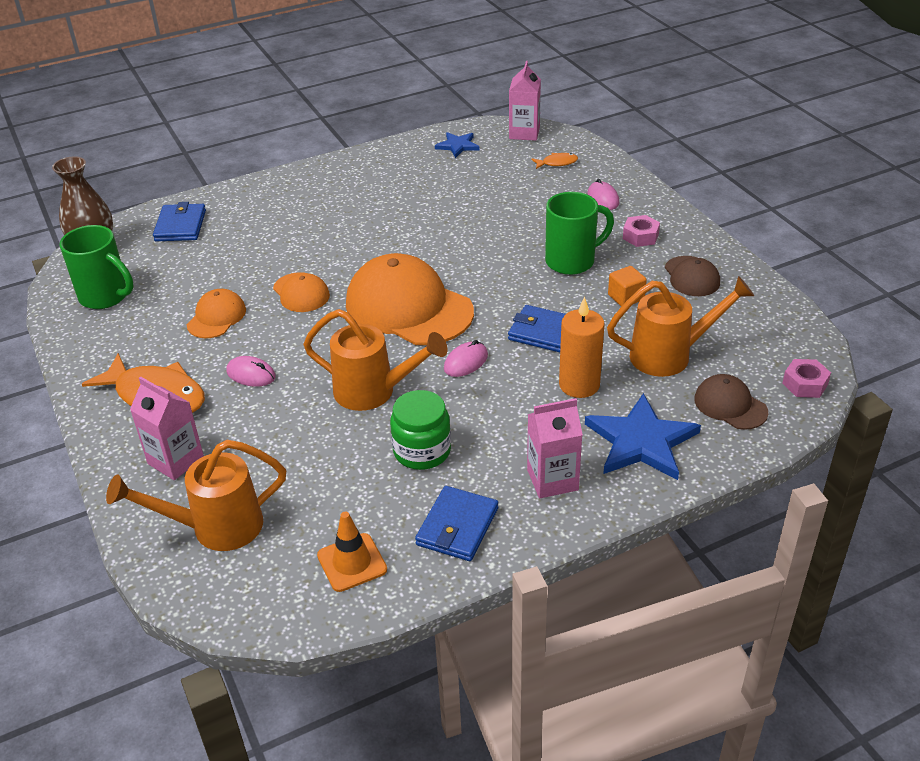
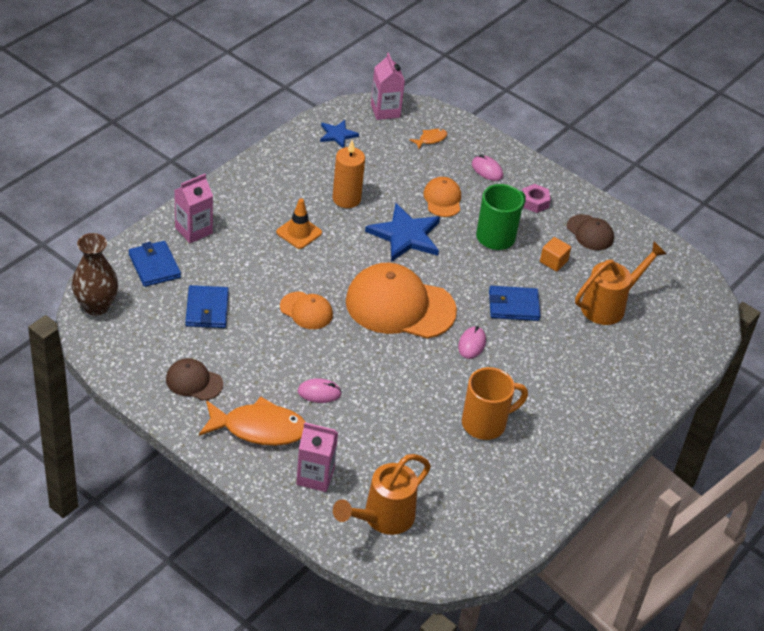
camera: 30 degrees left, 5 degrees up
green mug [60,225,134,309] -> none
orange cap [187,289,246,338] -> orange cap moved to [423,177,461,217]
orange watering can [303,309,448,411] -> none
orange traffic cone [317,512,387,592] -> orange traffic cone moved to [276,198,322,249]
green jar [390,390,451,470] -> orange mug [462,367,528,440]
blue wallet [415,486,498,561] -> blue wallet moved to [185,285,229,328]
pink carton [527,398,583,498] -> pink carton moved to [175,174,213,243]
orange candle [559,297,605,398] -> orange candle moved to [333,140,365,208]
blue star [585,393,701,480] -> blue star moved to [365,203,440,262]
brown cap [694,374,768,430] -> brown cap moved to [166,358,223,401]
pink nut [782,359,831,398] -> none

